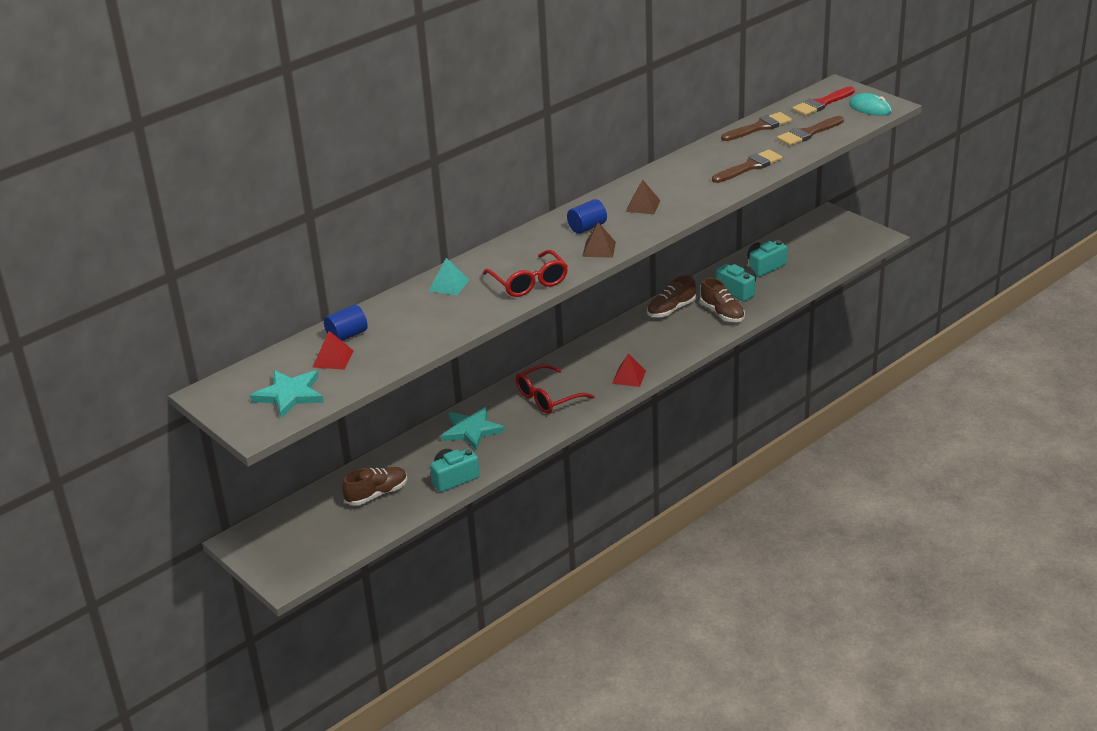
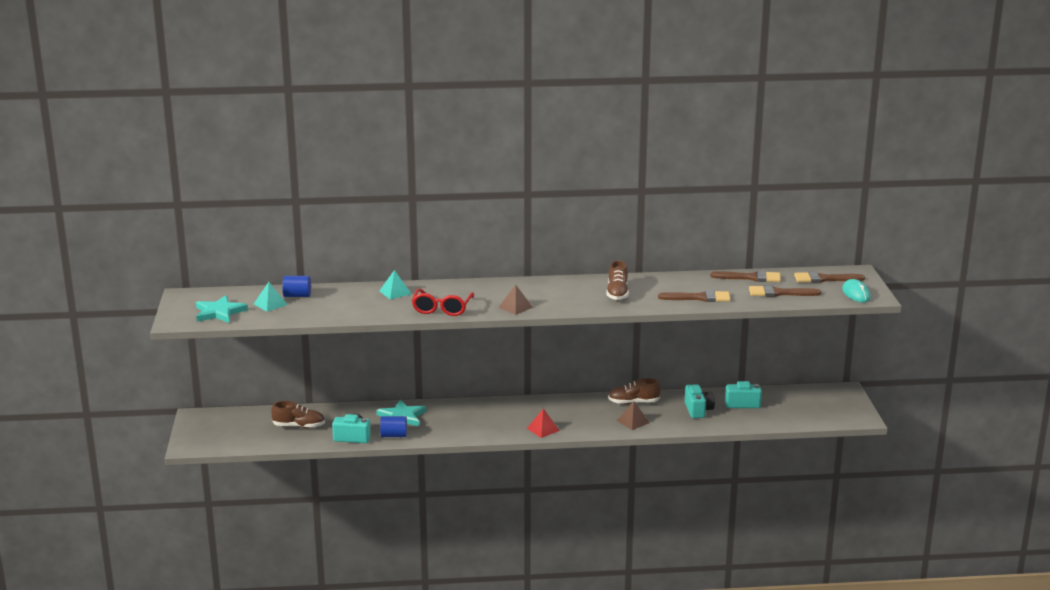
camera: 35 degrees right, 10 degrees down
red pyramid [312,331,354,370] -> turquoise pyramid [254,282,288,312]
red glasses [515,364,595,414] -> none
blue cylinder [567,199,607,234] -> blue cylinder moved to [380,416,407,437]
brown pyramid [626,180,661,214] -> brown pyramid moved to [617,401,649,430]
brown shoe [700,278,745,322] -> brown shoe moved to [606,261,629,300]
red brush [792,86,855,116] -> brown brush [794,271,865,283]

